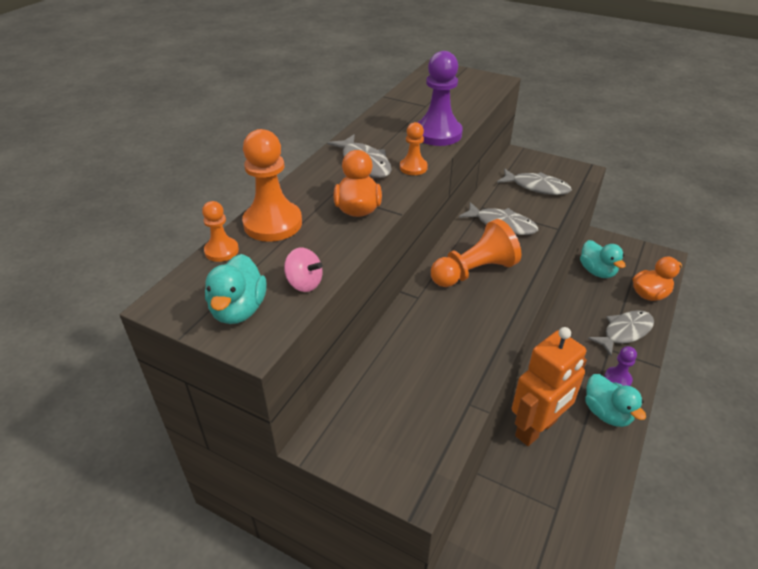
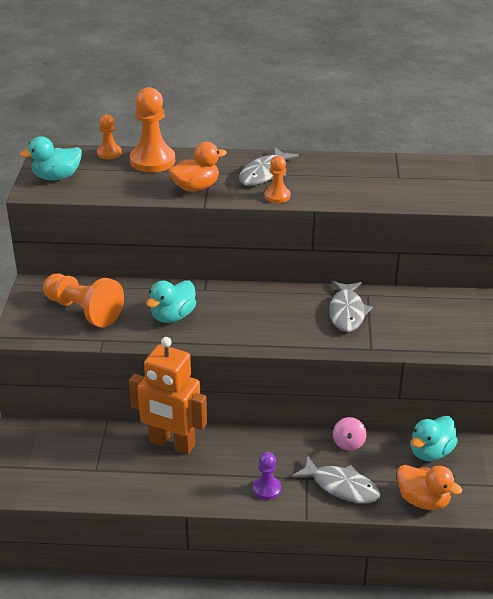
camera: 65 degrees right, 5 degrees down
pink spinning top [284,248,323,292] -> pink spinning top moved to [333,417,367,451]
purple pawn [417,51,463,146] -> none
orange pawn [431,219,521,287] -> orange pawn moved to [43,274,124,327]
grey fish [497,168,572,195] -> none
turquoise duck [585,374,646,427] -> turquoise duck moved to [146,280,196,323]

